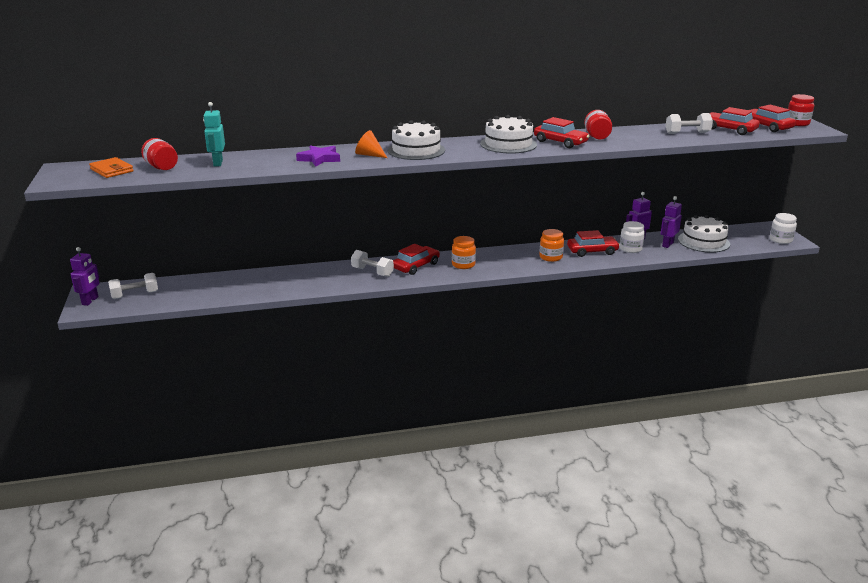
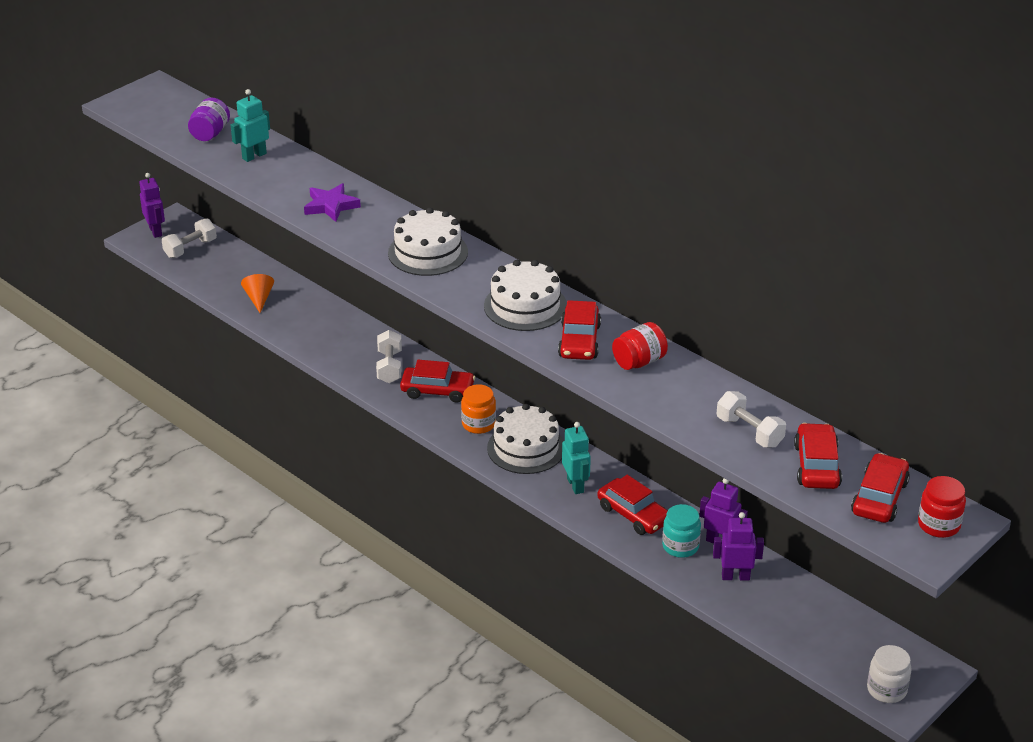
camera: 55 degrees right, 10 degrees up
purple robot [70,247,99,306] -> purple robot turned 90 degrees counterclockwise [139,173,165,238]
orange wallet [89,157,134,178] -> none
white dumbbell [108,273,158,299] -> white dumbbell turned 75 degrees counterclockwise [162,218,217,258]
red jar [141,138,178,170] -> purple jar [188,98,230,141]
orange cone [355,130,387,158] -> orange cone moved to [241,274,274,313]
orange jar [539,229,564,262] -> turquoise robot [562,422,591,494]
white jar [620,221,645,253] -> turquoise jar [662,504,701,558]
white cake [678,215,730,253] -> white cake moved to [487,404,564,474]

